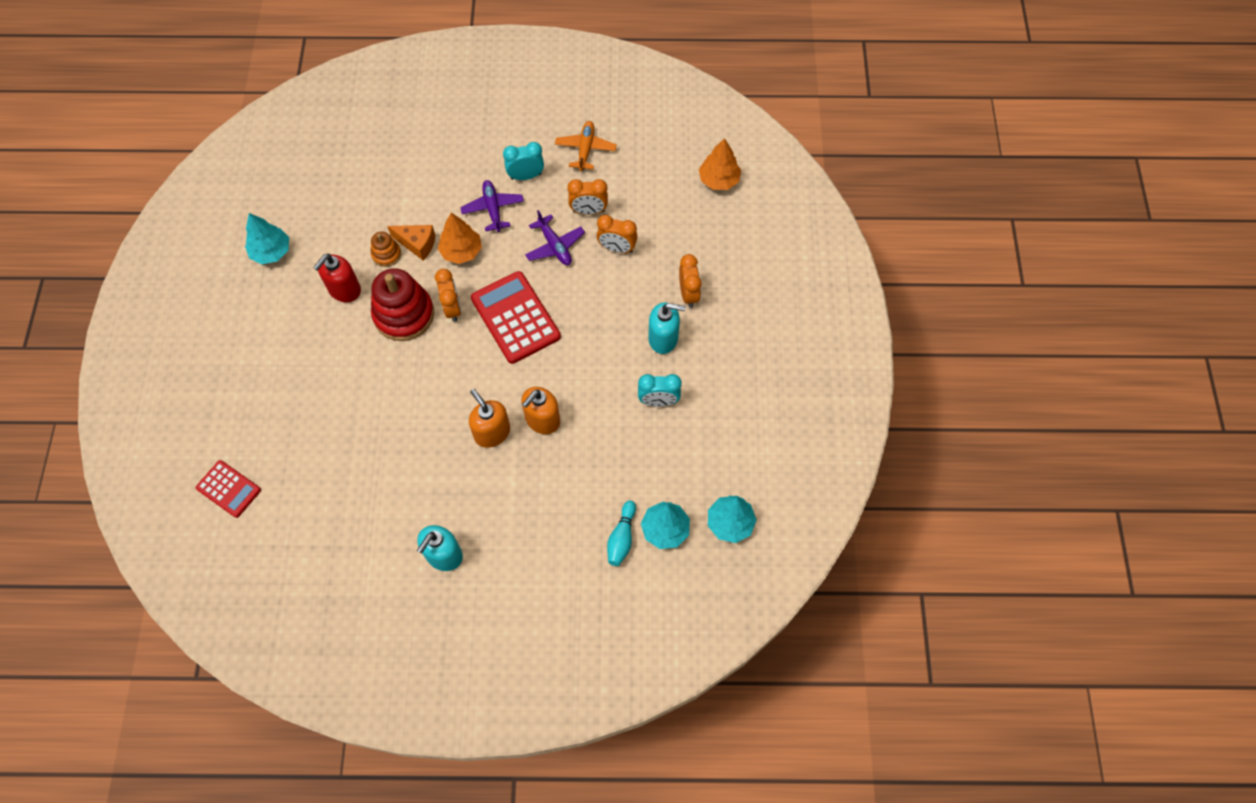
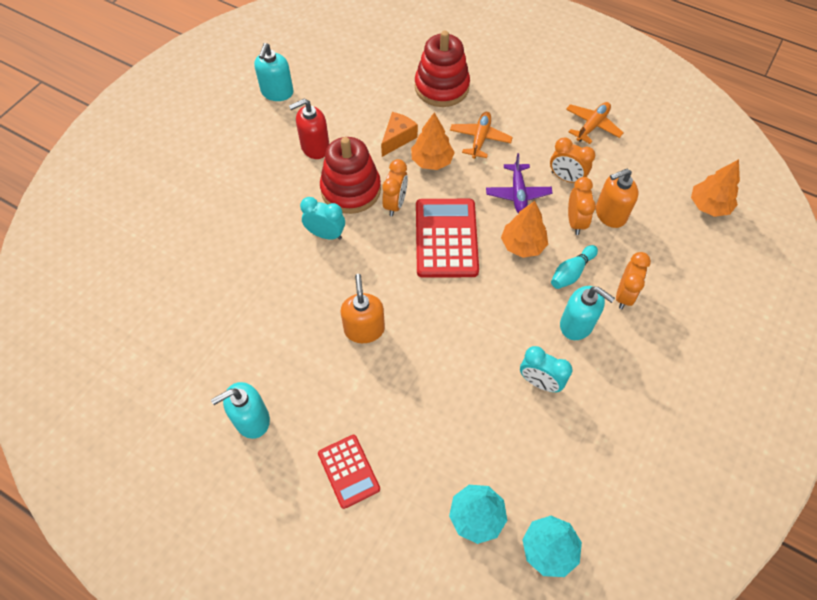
camera: 30 degrees right, 5 degrees down
red calculator [196,460,261,518] -> red calculator moved to [318,435,380,509]
turquoise tree [245,213,289,264] -> turquoise soap dispenser [254,43,294,101]
orange stacking toy [371,232,401,267] -> none
orange cheese [387,225,436,260] -> orange cheese turned 105 degrees counterclockwise [381,112,418,157]
purple plane [460,180,524,232] -> orange plane [450,112,513,159]
turquoise clock [503,142,544,180] -> turquoise clock moved to [300,197,345,240]
orange soap dispenser [521,387,560,434] -> orange soap dispenser moved to [596,169,639,228]
orange clock [597,215,637,253] -> orange clock turned 135 degrees counterclockwise [568,177,596,235]
turquoise bowling pin [607,501,636,566] -> turquoise bowling pin moved to [551,245,598,289]
none -> red stacking toy [415,31,470,107]
none -> orange tree [501,201,548,258]

